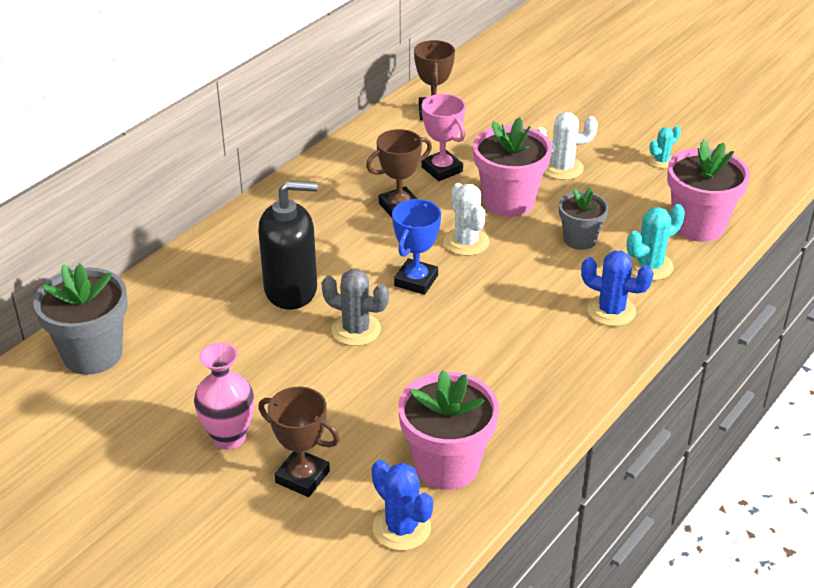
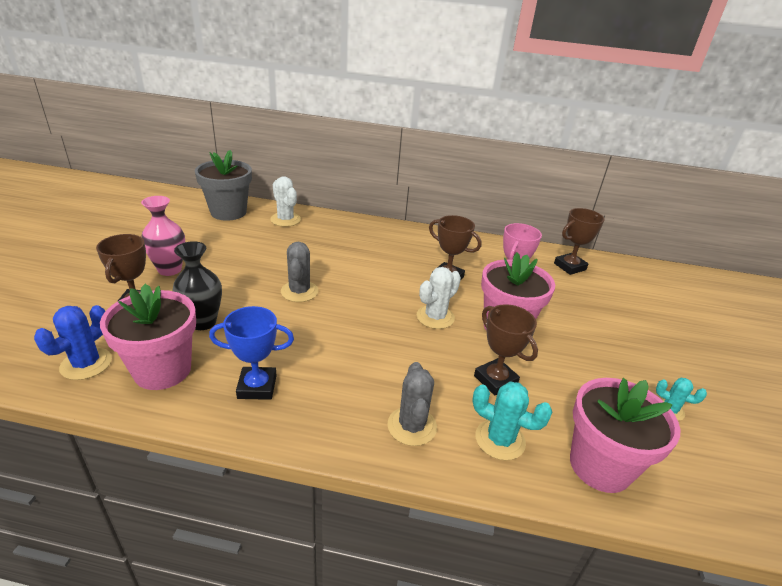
camera: 60 degrees right, 5 degrees down
black soap dispenser [258,181,318,309] -> none
blue trophy [392,199,441,295] -> blue trophy moved to [209,306,294,400]
white cactus [537,112,598,180] -> white cactus moved to [270,177,301,227]
grey flower pot [559,187,609,250] -> brown trophy [474,304,538,396]
blue cactus [581,251,654,326] -> grey cactus [388,362,437,446]
none -> black vase [172,241,222,330]

